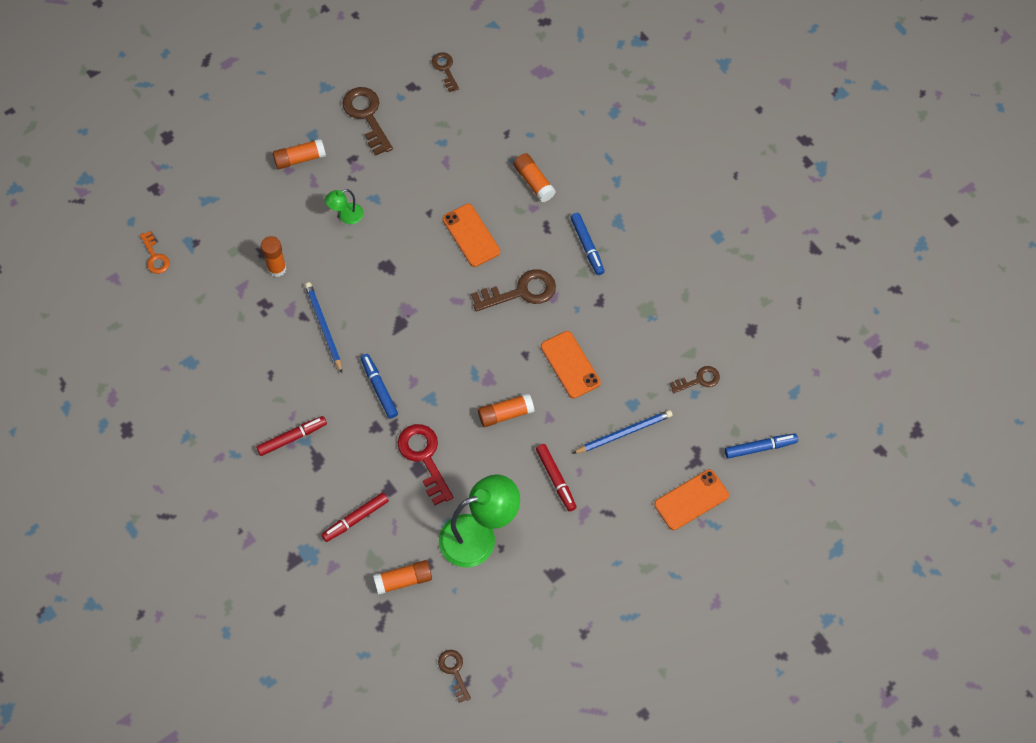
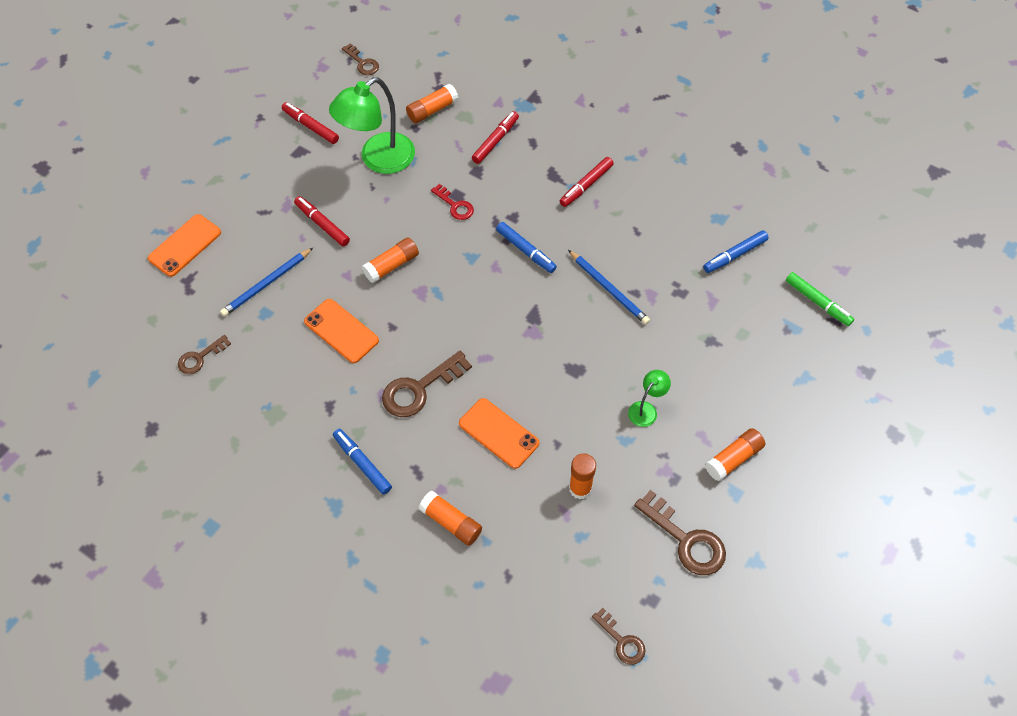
camera: 160 degrees right, 5 degrees down
orange key [140,231,170,274] -> green marker [786,272,854,326]
orange glue stick [261,236,286,277] -> orange glue stick moved to [569,453,596,499]
red key [397,424,453,505] -> red key [431,184,474,220], size x0.59
blue marker [725,434,798,459] -> blue marker moved to [703,230,769,273]
none -> red marker [282,102,339,144]

